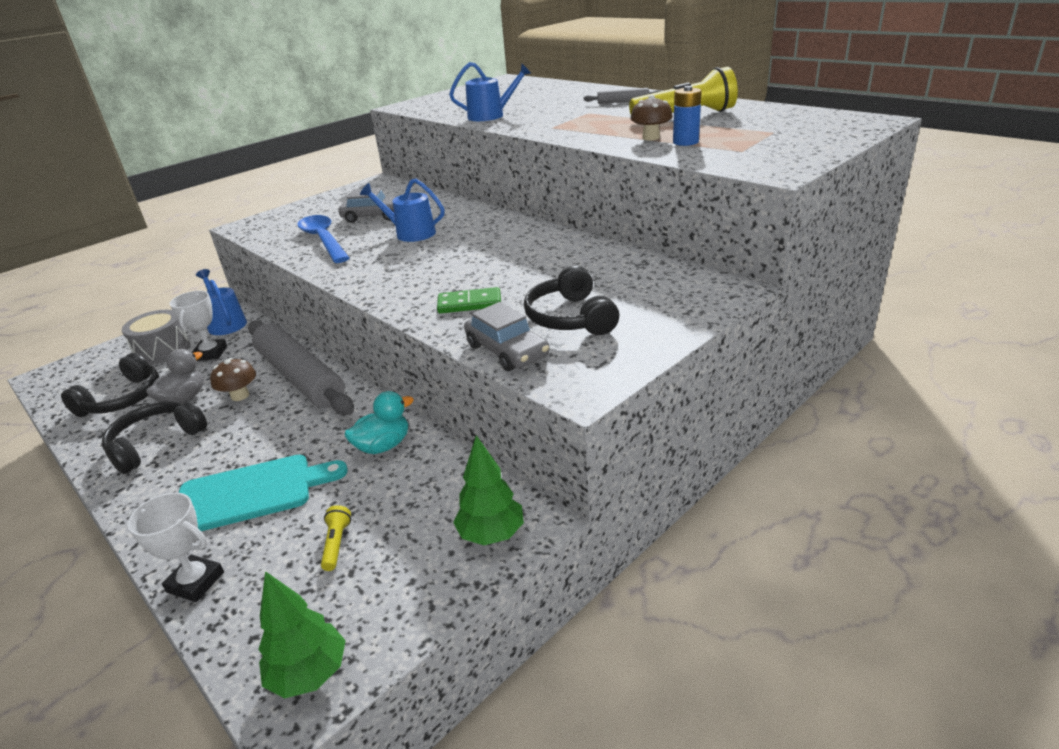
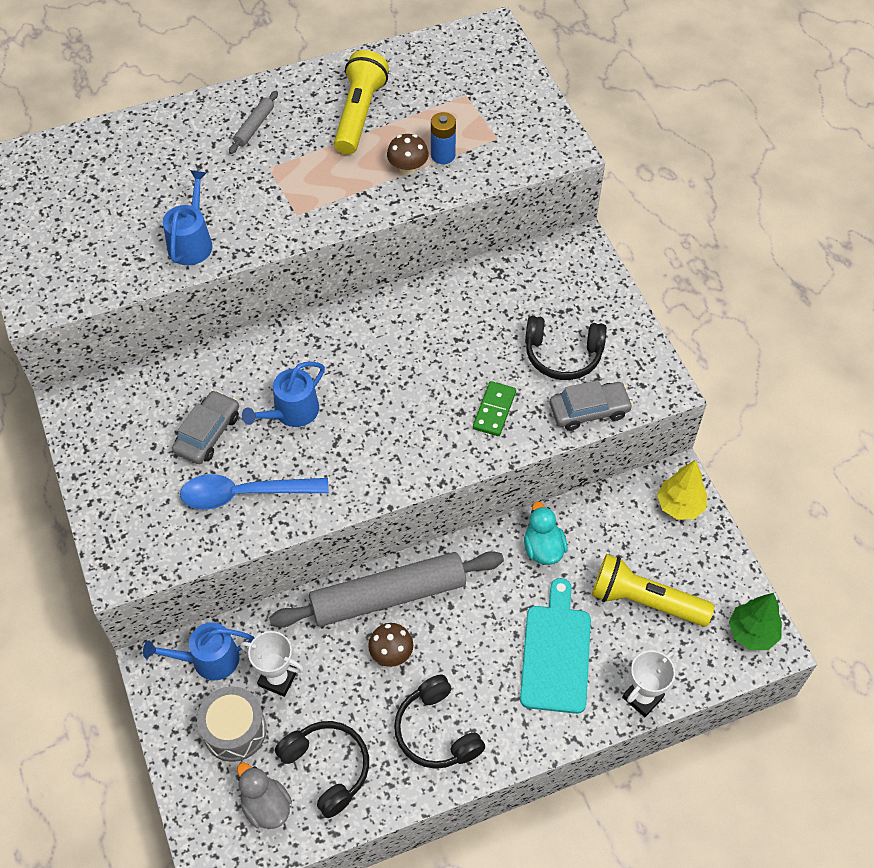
camera: 70 degrees left, 25 degrees up
grey duck [146,349,204,404] -> grey duck moved to [237,762,292,829]
yellow flashlight [321,505,351,571] -> yellow flashlight [592,554,714,627], size x2.34
green tree [453,435,524,545] -> yellow tree [657,460,707,520]

